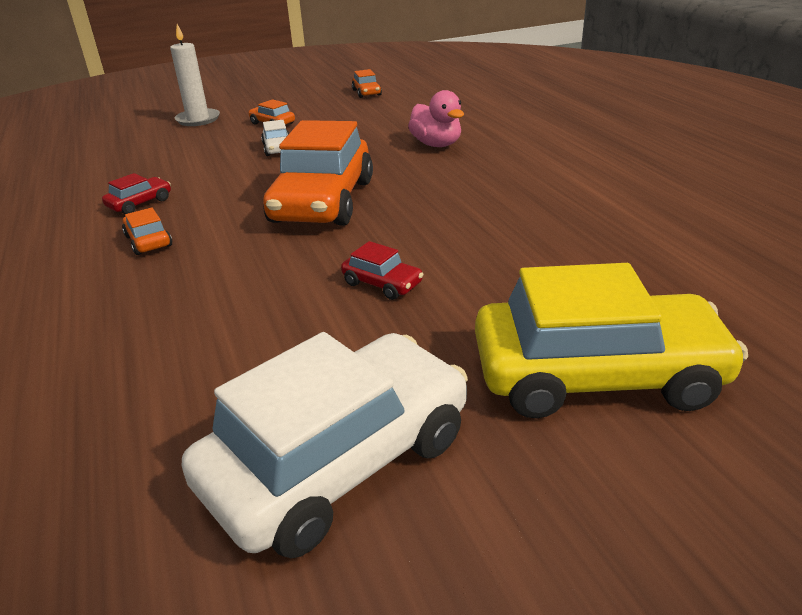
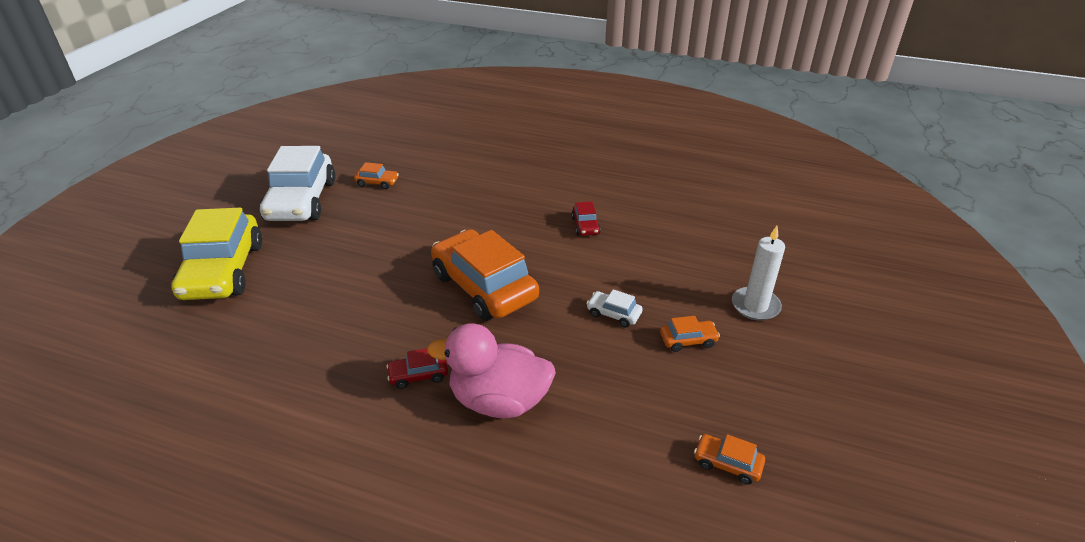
camera: 130 degrees right, 5 degrees up
orange car [122,208,172,255] -> orange car moved to [354,162,399,189]
red car [341,241,424,300] -> red car moved to [386,348,448,389]
pink duck [408,90,464,147] -> pink duck [427,323,556,419], size x1.50
yellow car [475,263,748,418] -> yellow car turned 45 degrees counterclockwise [171,208,262,300]

